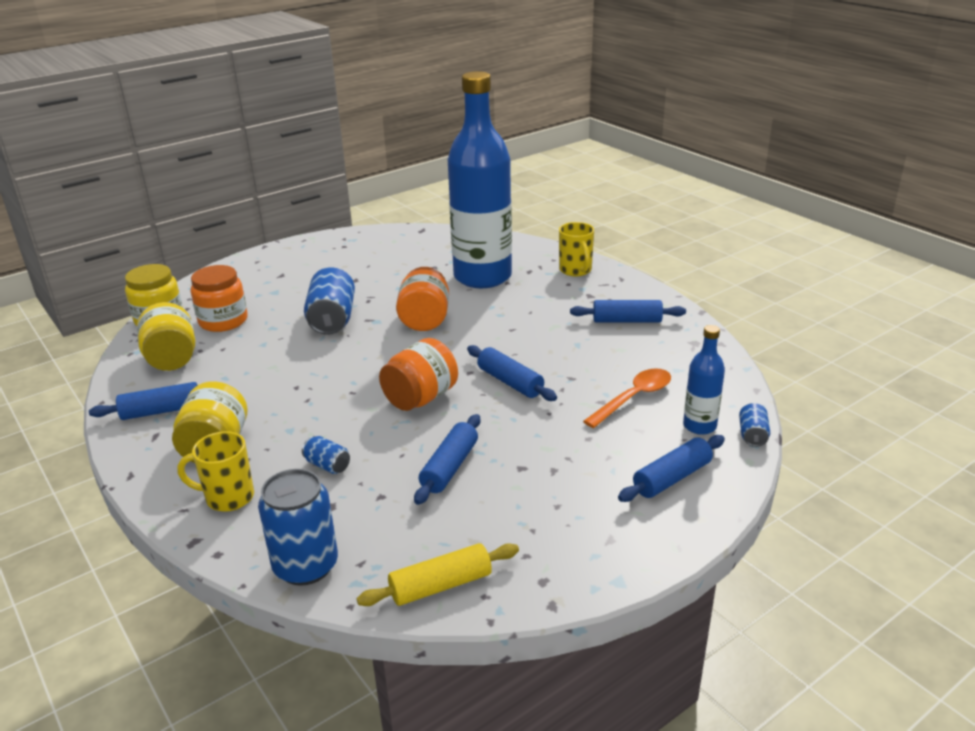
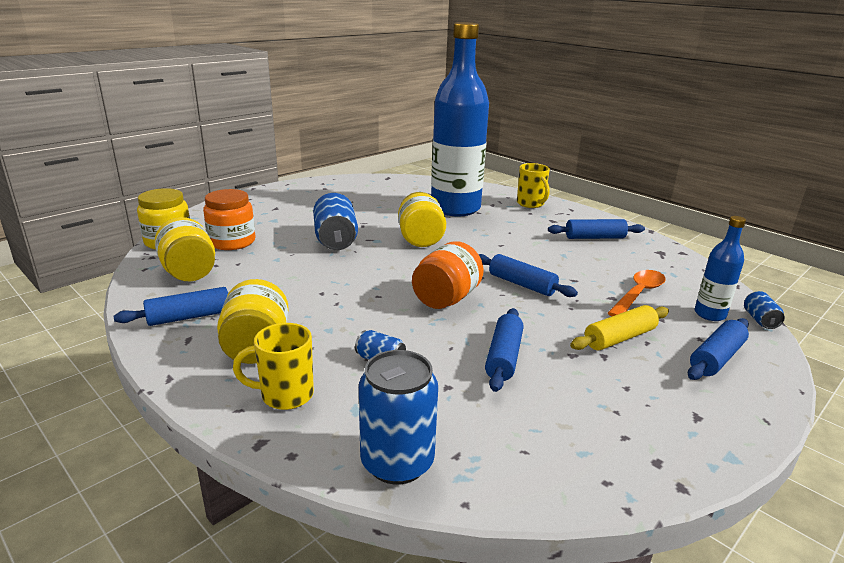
camera: 10 degrees left, 5 degrees down
yellow rolling pin [357,543,519,606] -> yellow rolling pin moved to [570,305,669,350]
orange jar [396,267,449,331] -> yellow jar [398,192,446,247]

